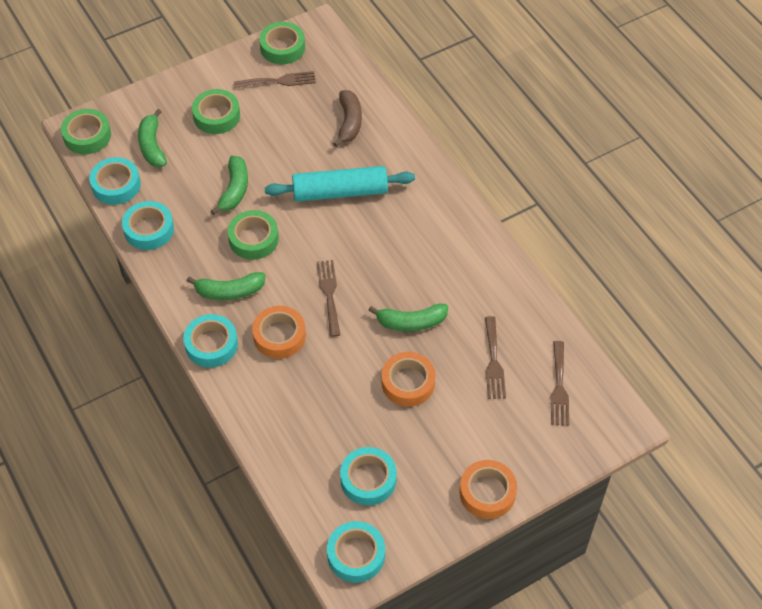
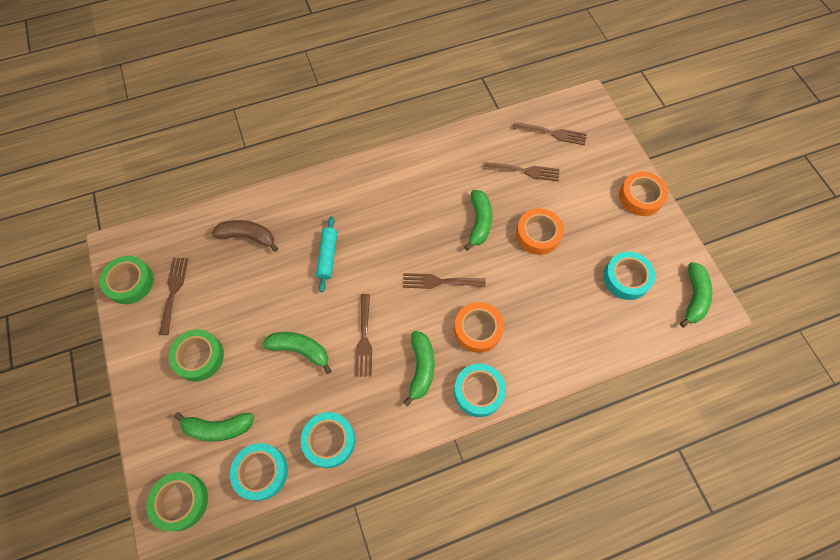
camera: 80 degrees left, 10 degrees up
green tape [227,210,279,260] -> brown fork [355,294,372,377]
turquoise rolling pin [265,166,415,202] -> turquoise rolling pin [316,216,337,292], size x0.59
turquoise tape [327,521,385,583] -> green banana [680,262,712,327]

